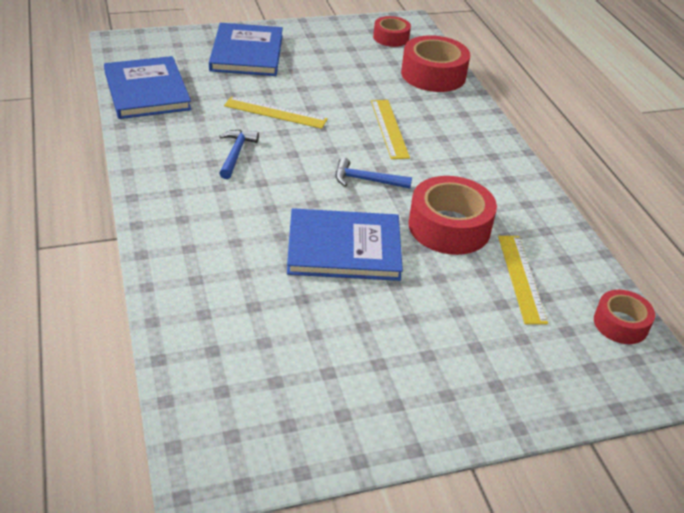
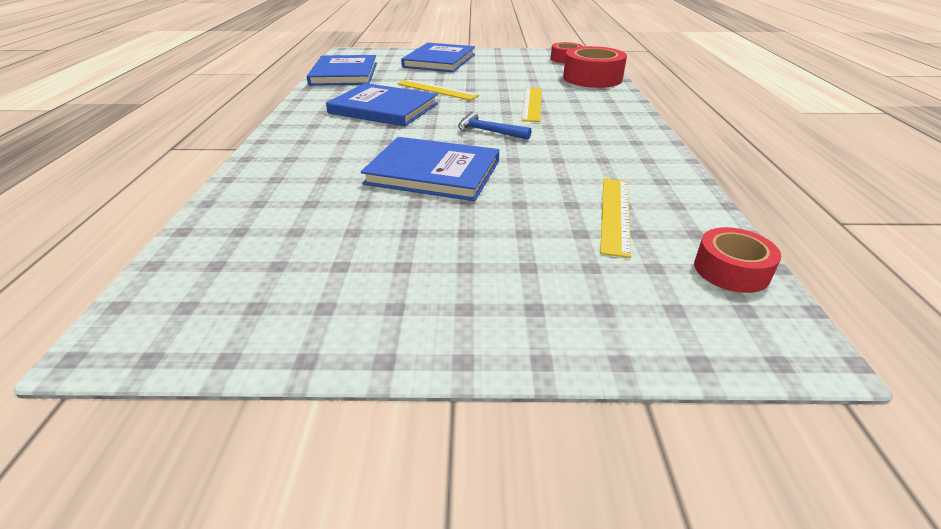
camera: 20 degrees right, 5 degrees down
blue hammer [219,130,259,179] -> blue book [326,83,438,127]
red tape [409,176,497,255] -> none

